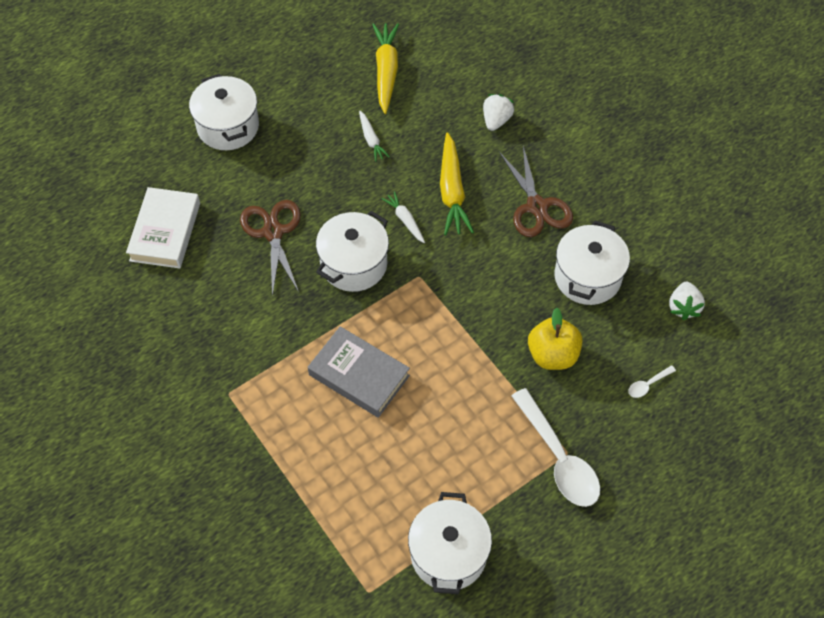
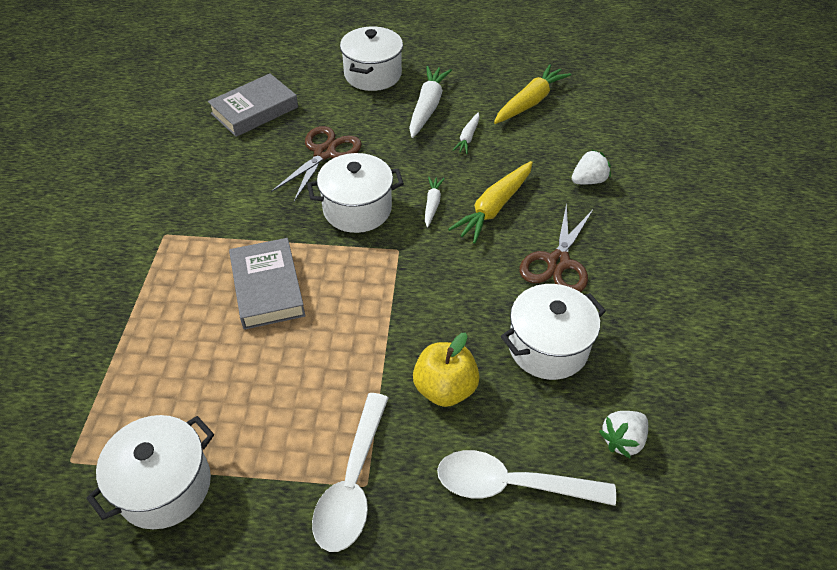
camera: 40 degrees right, 10 degrees down
white book [126,187,200,268] -> grey book [208,73,298,137]
white spoon [628,365,676,398] -> white spoon [437,450,616,506], size x2.38
none -> white carrot [409,66,452,138]

